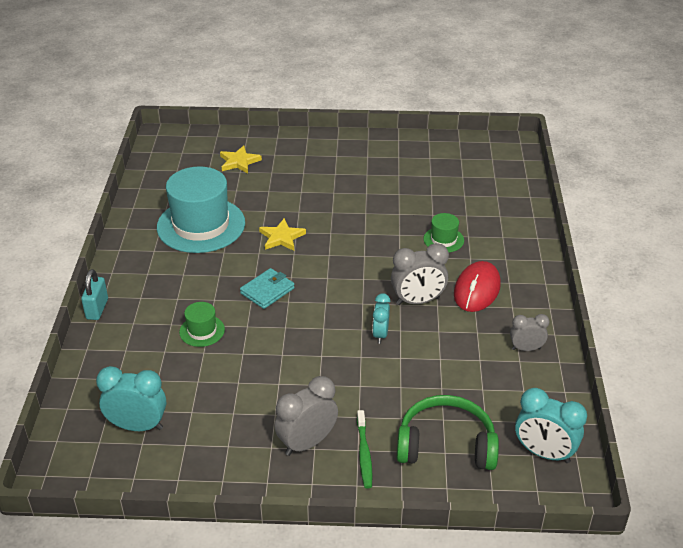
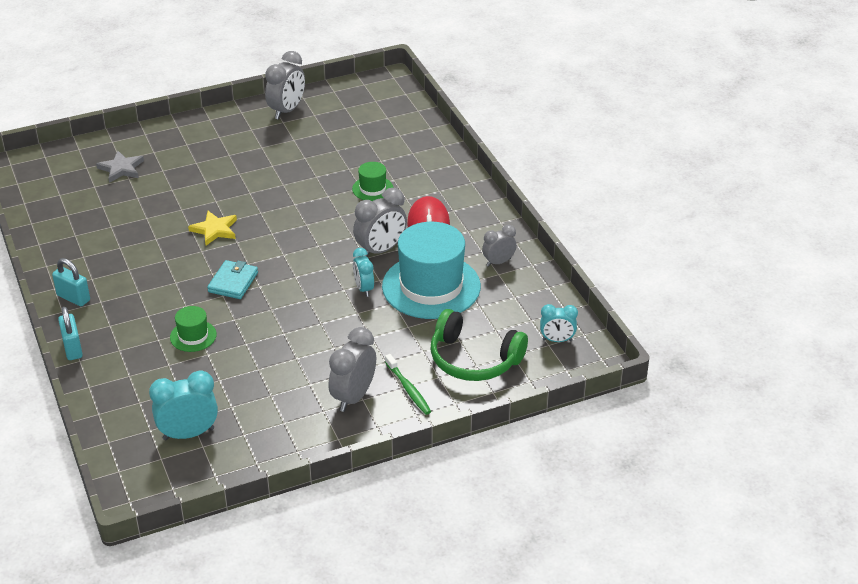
camera: 25 degrees left, 0 degrees up
turquoise hat [157,166,245,253] -> turquoise hat moved to [382,222,481,319]
yellow star [220,145,262,173] -> grey star [96,151,144,183]
green headphones [397,395,499,470] -> green headphones turned 135 degrees counterclockwise [430,309,528,381]
turquoise clock [515,388,587,463] -> turquoise clock [540,304,578,342], size x0.62
none -> turquoise padlock [52,258,90,306]
none -> grey clock [265,51,305,120]

